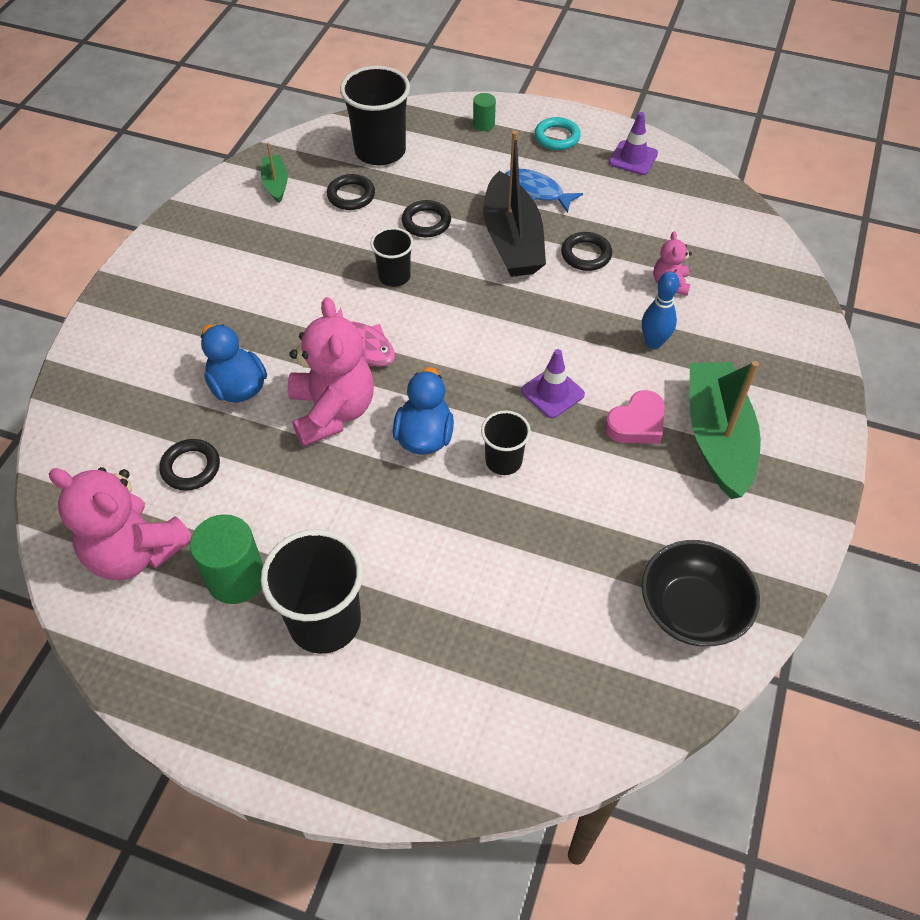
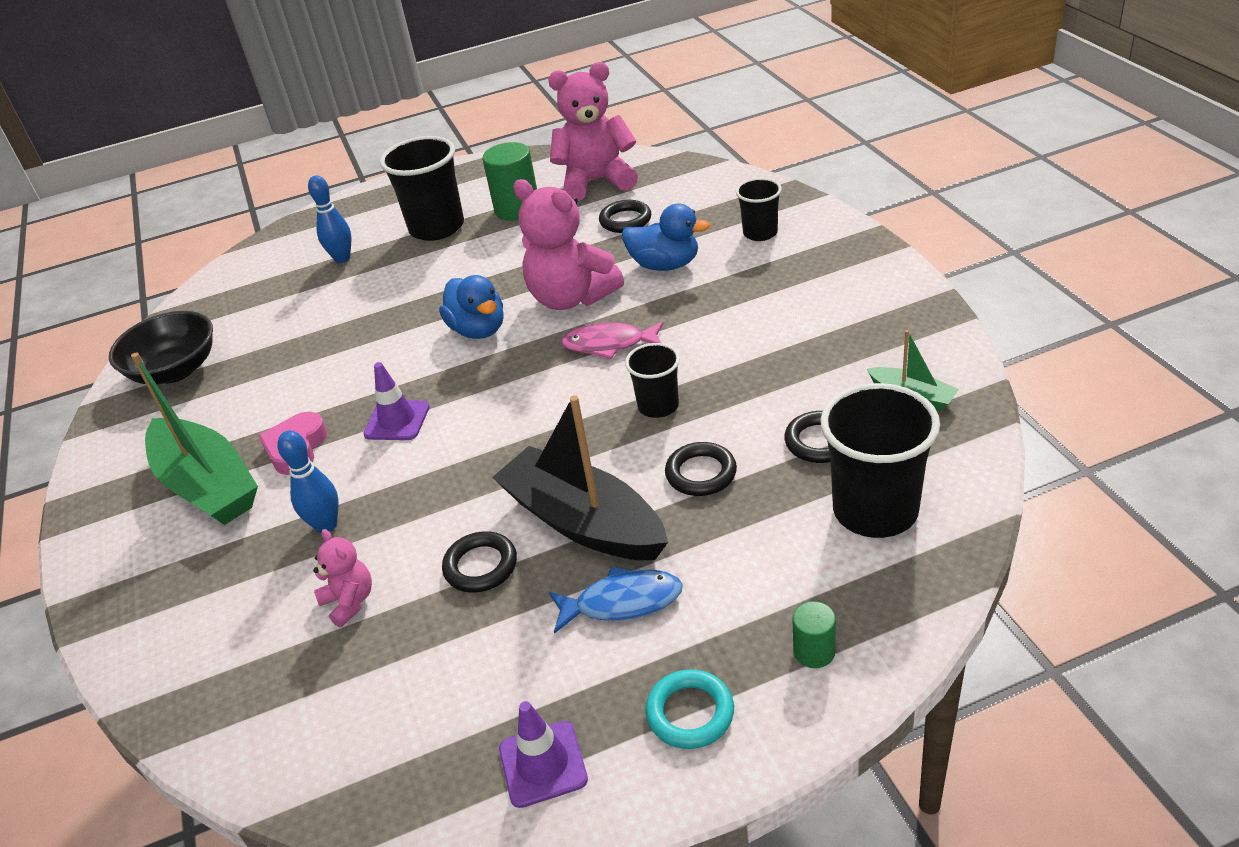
camera: 145 degrees right, 15 degrees down
black cup [481,410,531,475] -> black cup moved to [736,178,782,241]
none -> blue bowling pin [308,175,352,263]

